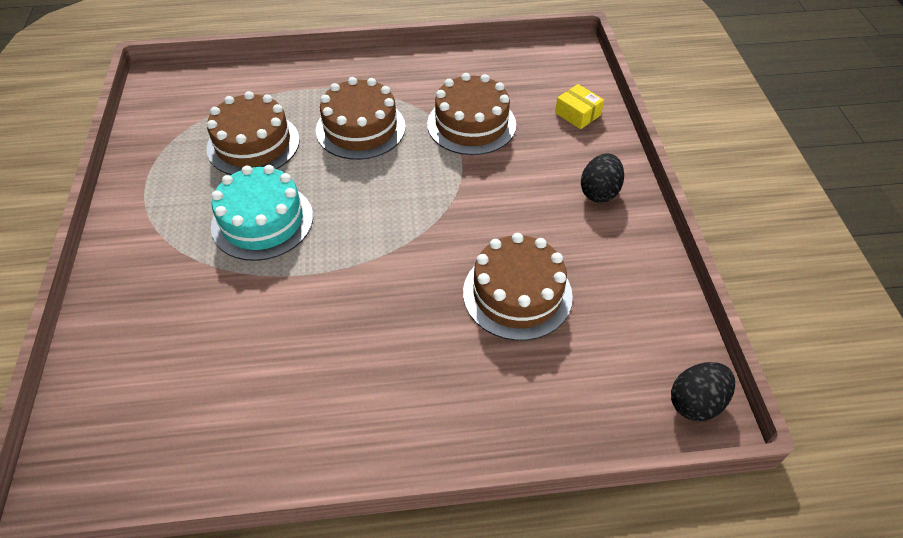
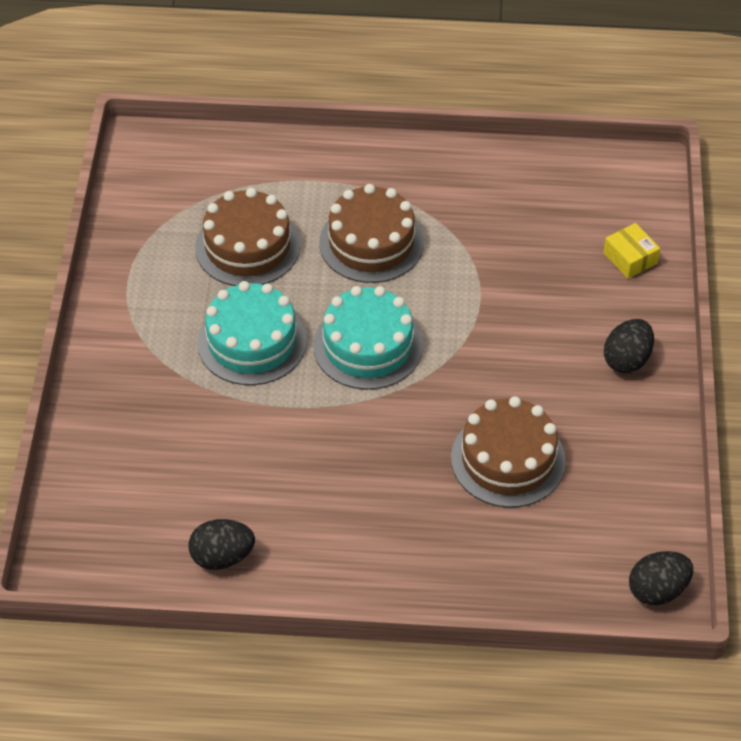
camera: 10 degrees right, 0 degrees up
brown cake [427,73,516,155] -> none
none -> black egg [188,519,255,570]
none -> turquoise cake [313,286,423,390]

